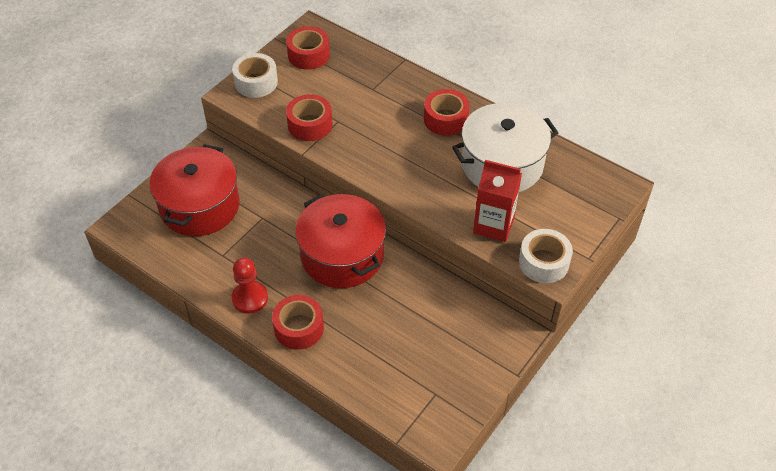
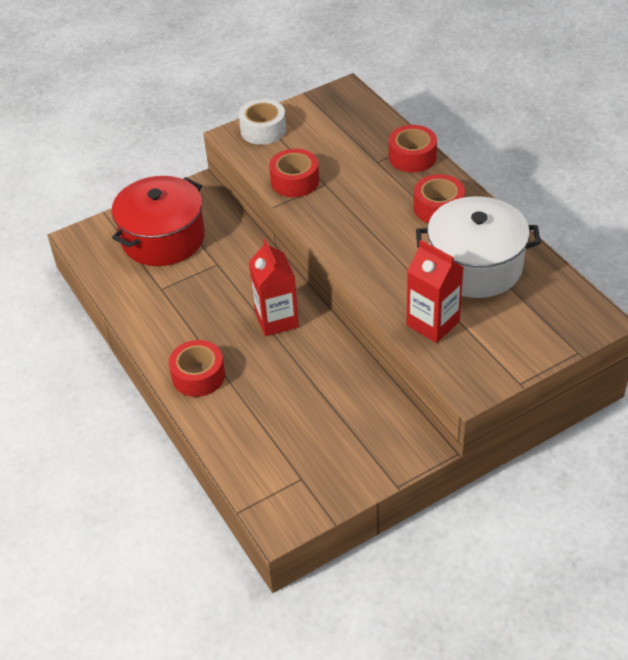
camera: 25 degrees right, 5 degrees down
red pawn [231,258,268,314] -> none
red tape [286,26,330,70] -> red tape moved to [389,125,437,172]
red pot [295,194,386,288] -> red carton [249,239,299,336]
white tape [519,229,573,283] -> none

